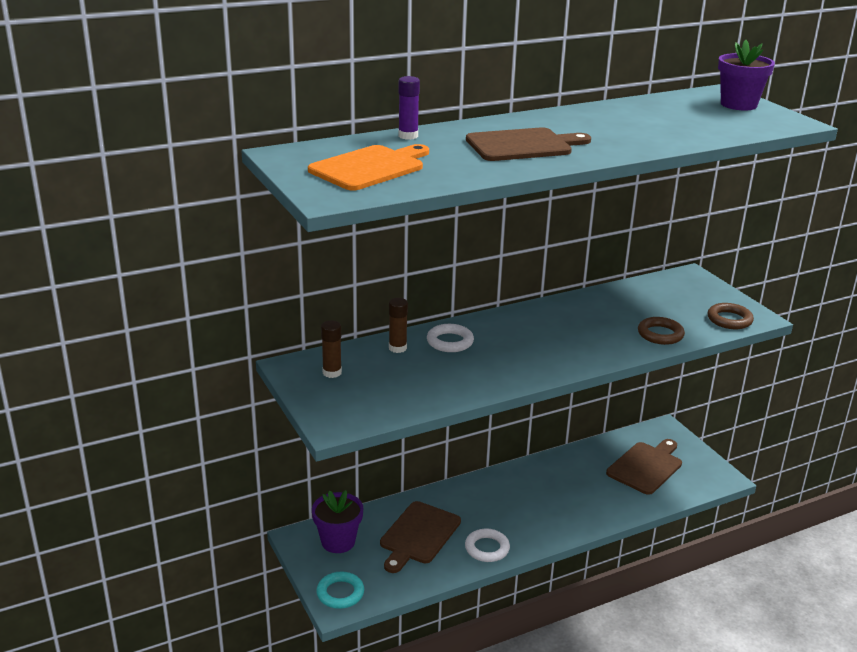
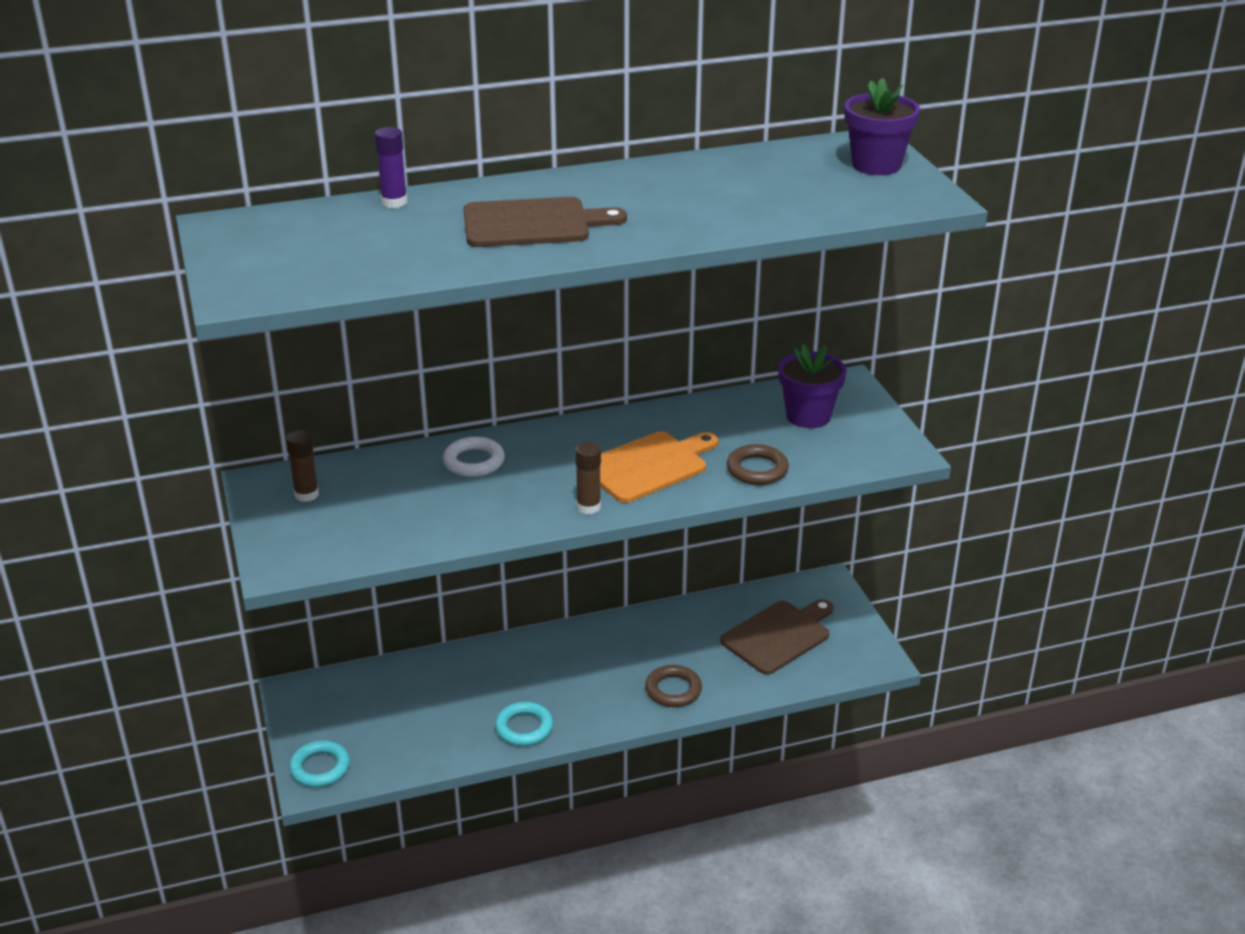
camera: 10 degrees right, 5 degrees up
orange cutting board [308,144,429,191] -> orange cutting board moved to [600,431,718,503]
purple flower pot [312,490,363,553] -> purple flower pot moved to [778,344,846,428]
brown cutting board [380,501,461,573] -> none
brown glue stick [389,298,408,353] -> brown glue stick moved to [575,442,601,514]
white ring [465,529,510,562] -> turquoise ring [495,702,553,746]
brown ring [708,303,754,329] -> brown ring moved to [645,665,702,707]

